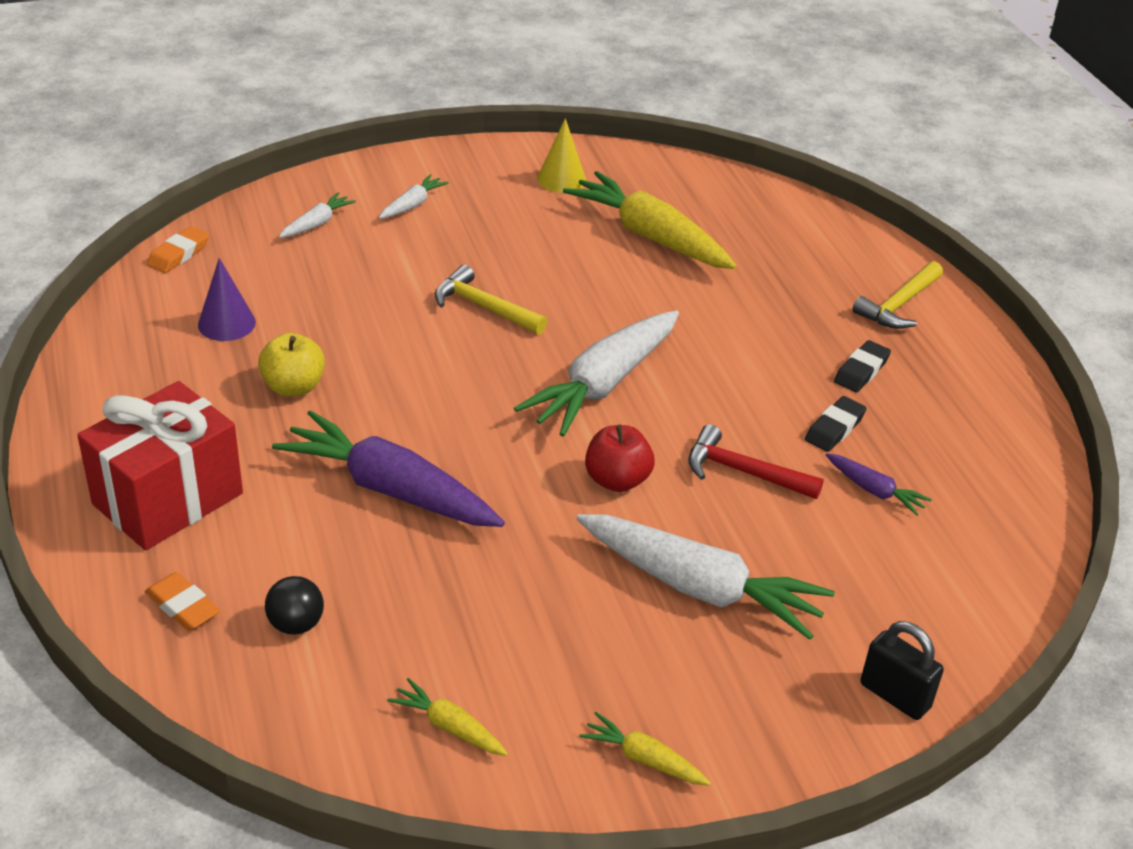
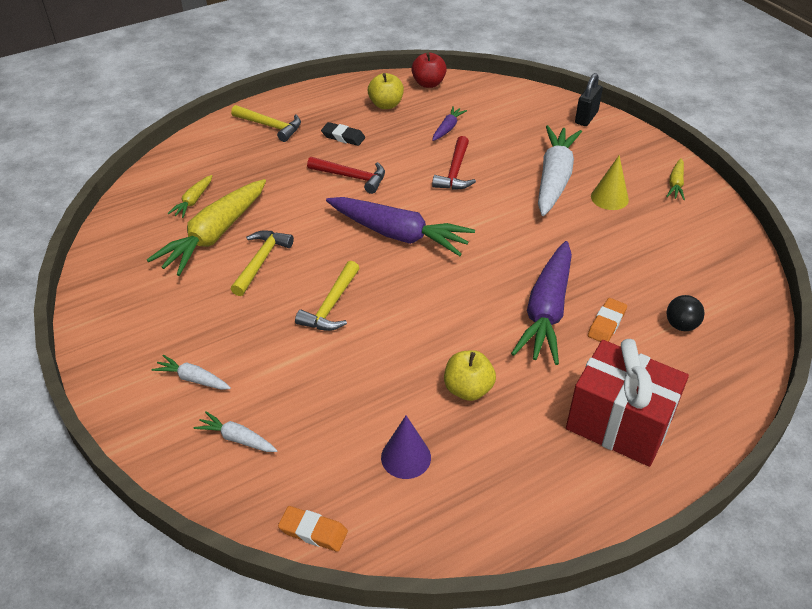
camera: 100 degrees left, 5 degrees up
orange eraser [145,572,220,631] -> orange eraser moved to [588,298,627,342]
yellow carrot [387,678,508,756] -> yellow carrot moved to [167,175,212,218]
white carrot [514,310,679,437] -> purple carrot [326,197,475,256]
yellow cone [537,118,586,193] -> yellow cone moved to [591,156,629,210]
red apple [585,425,655,492] -> red apple moved to [411,52,447,88]
black eraser [805,396,867,452] -> none
none -> yellow hammer [231,231,294,296]
none -> red hammer [307,157,385,194]
none -> yellow apple [368,73,404,109]

